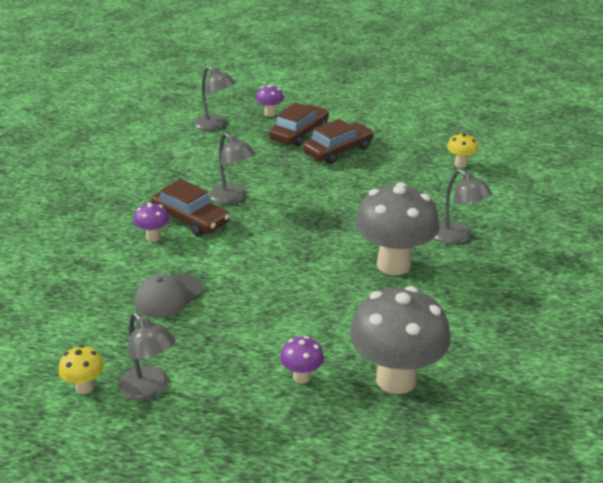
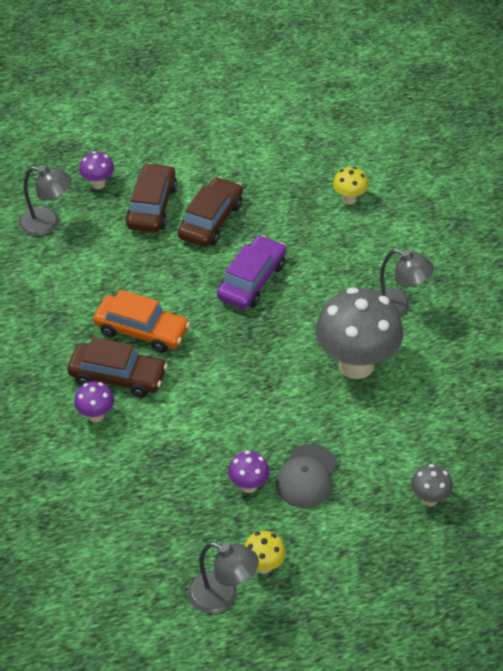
camera: 25 degrees left, 15 degrees up
yellow mushroom [59,345,104,394] -> yellow mushroom moved to [244,531,286,574]
grey cap [135,274,203,318] -> grey cap moved to [276,444,337,508]
grey lamp [209,133,255,204] -> orange car [93,290,190,353]
purple mushroom [280,336,324,384] -> purple mushroom moved to [228,451,270,493]
grey mushroom [350,286,451,394] -> grey mushroom [411,464,453,507], size x0.45
none -> purple car [217,235,286,309]

